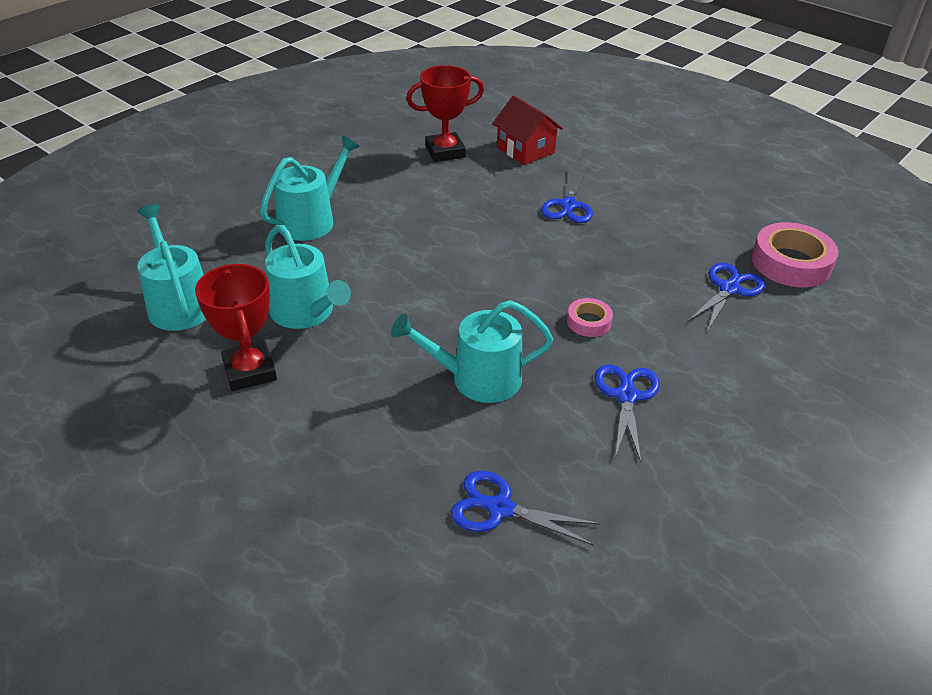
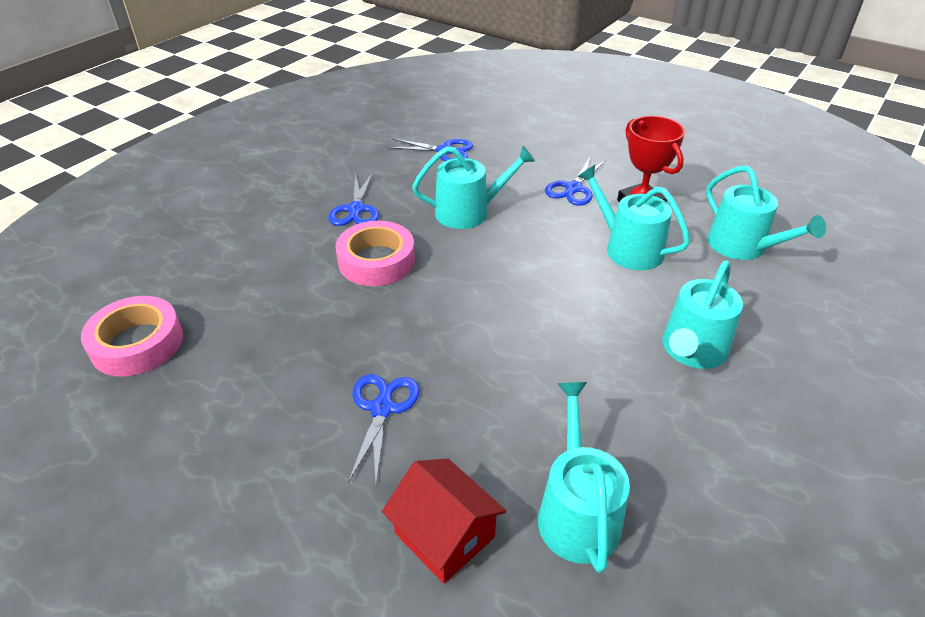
camera: 175 degrees right, 0 degrees up
red trophy [406,65,484,162] -> turquoise watering can [538,382,630,573]
pink tape [567,298,613,337] -> pink tape [336,221,415,286], size x1.91
blue scissors [687,263,765,330] -> blue scissors moved to [545,158,606,206]

